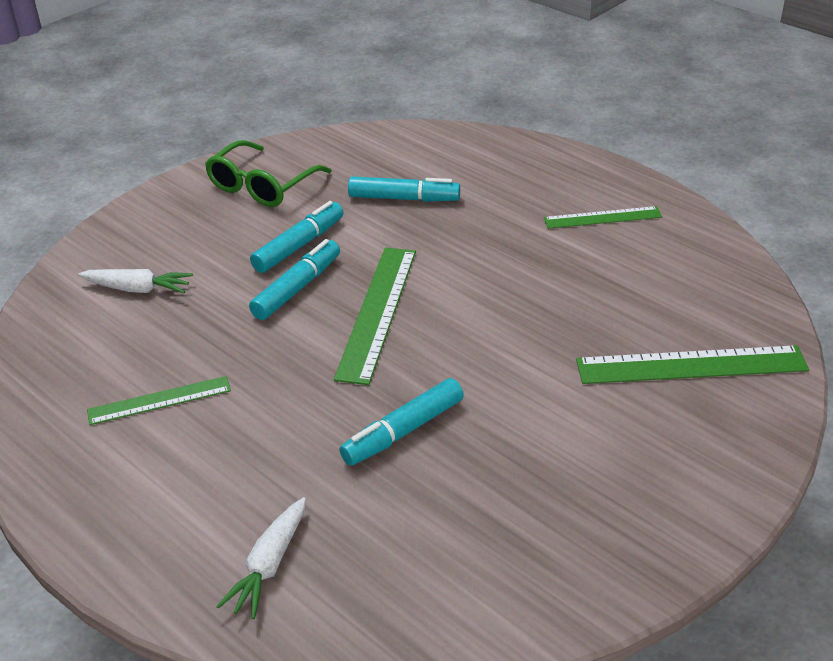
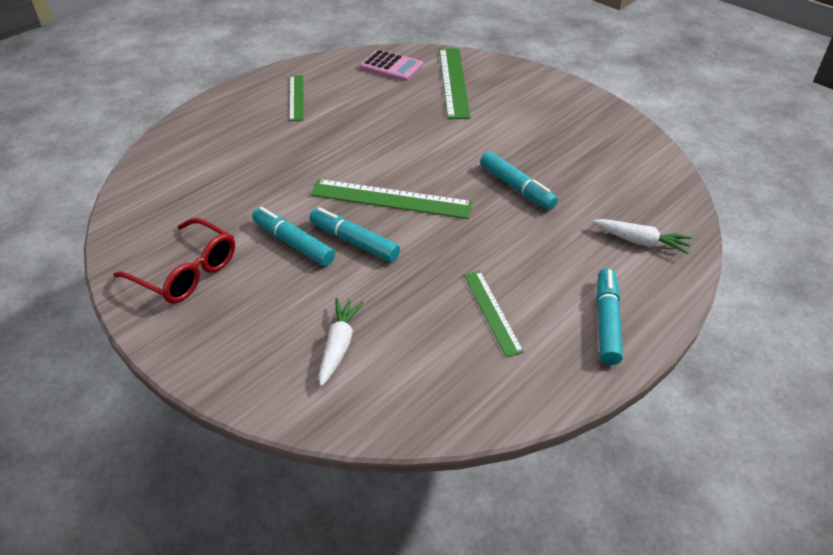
camera: 90 degrees left, 5 degrees up
green glasses [205,140,332,207] -> red glasses [113,218,235,303]
turquoise marker [348,177,460,202] -> turquoise marker moved to [596,269,623,365]
none -> pink calculator [360,49,423,81]

